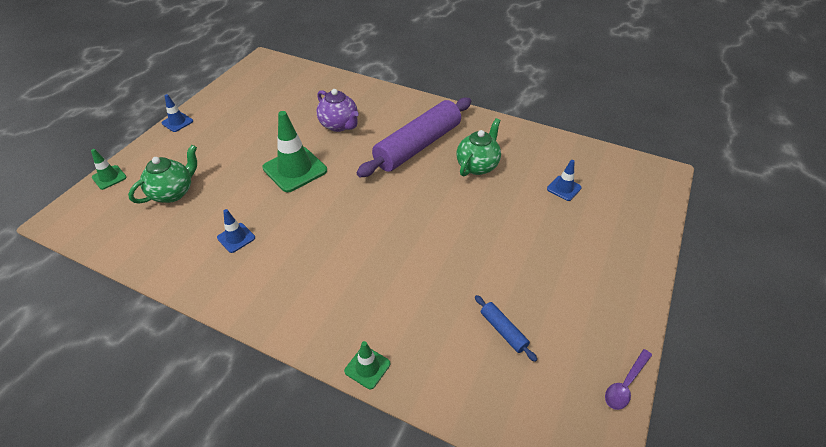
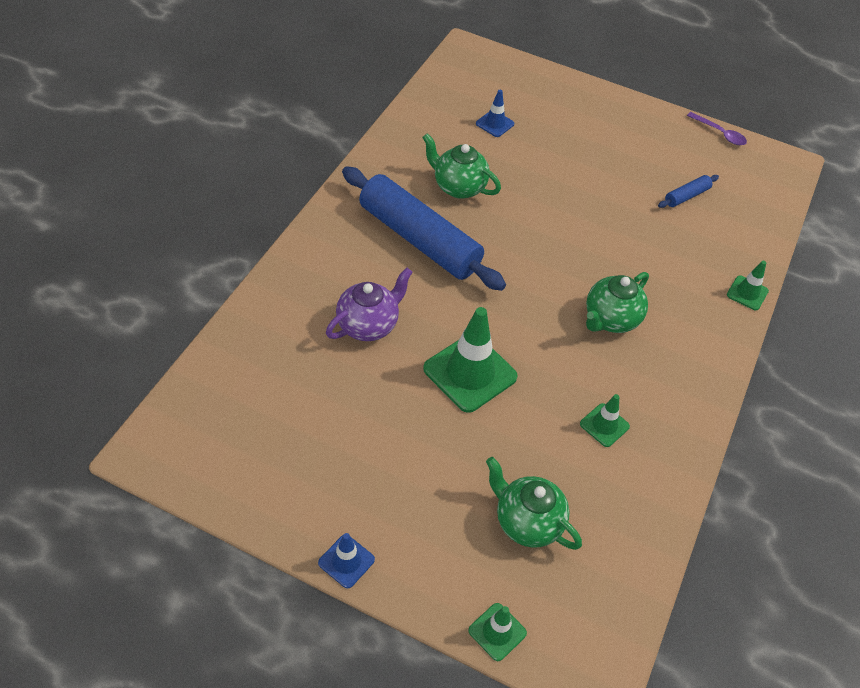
camera: 95 degrees left, 5 degrees up
blue traffic cone [217,209,255,253] -> green traffic cone [580,394,630,447]
purple rolling pin [357,98,471,177] -> blue rolling pin [342,166,506,291]
none -> green teapot [586,272,649,333]

